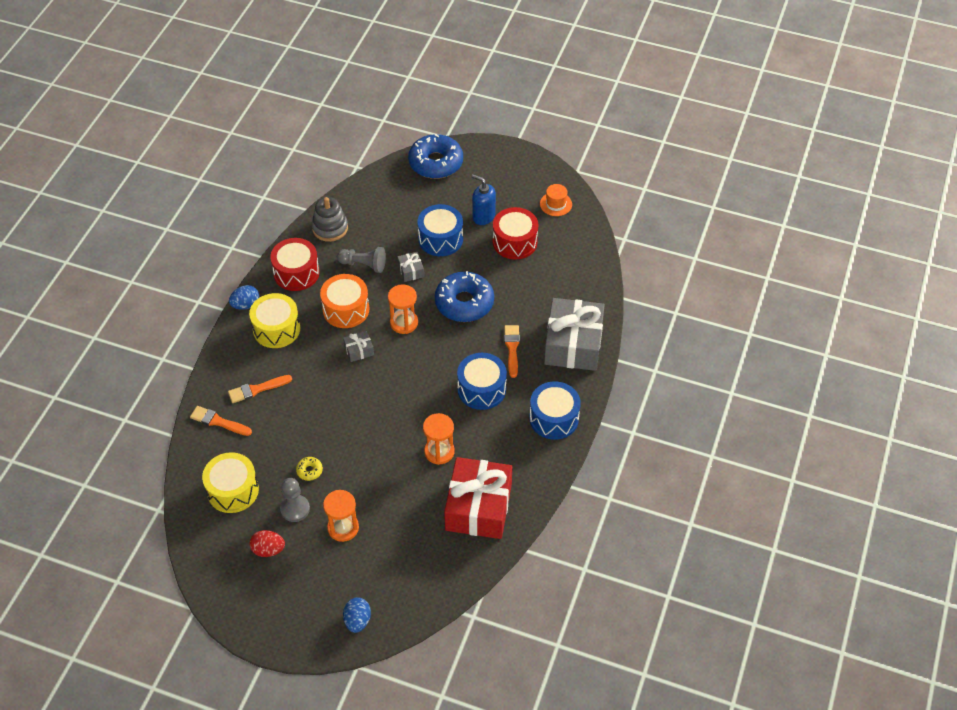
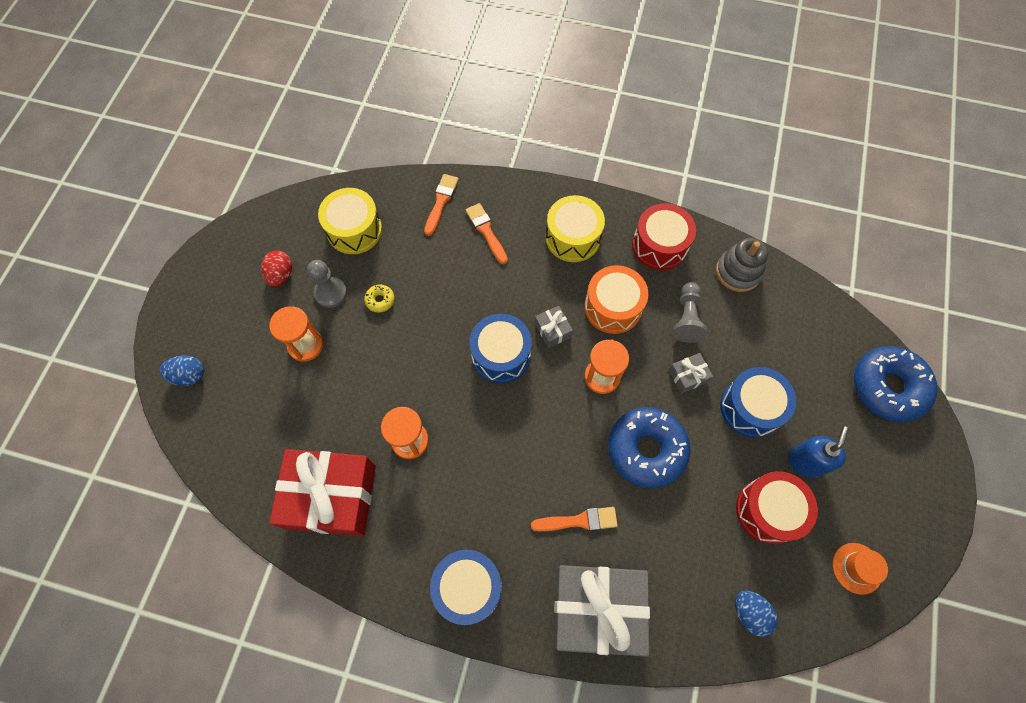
camera: 85 degrees right, 15 degrees up
blue egg [229,285,259,310] -> blue egg moved to [735,590,778,637]
blue drum [457,353,507,410] -> blue drum moved to [470,314,532,383]

